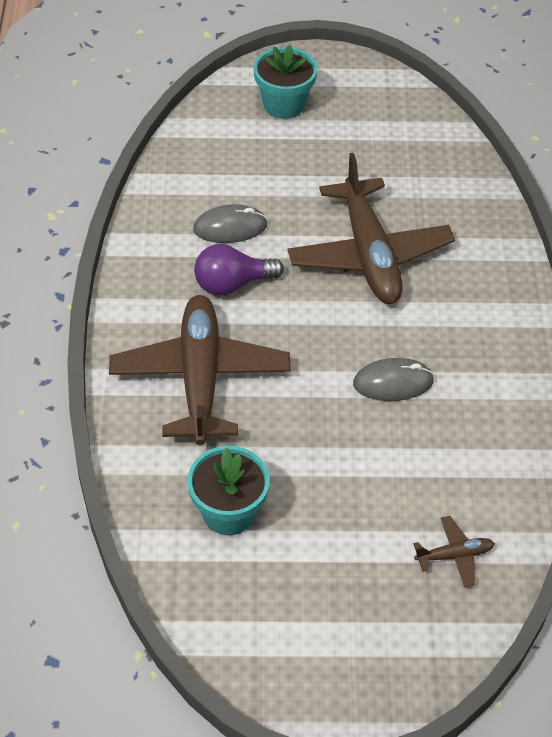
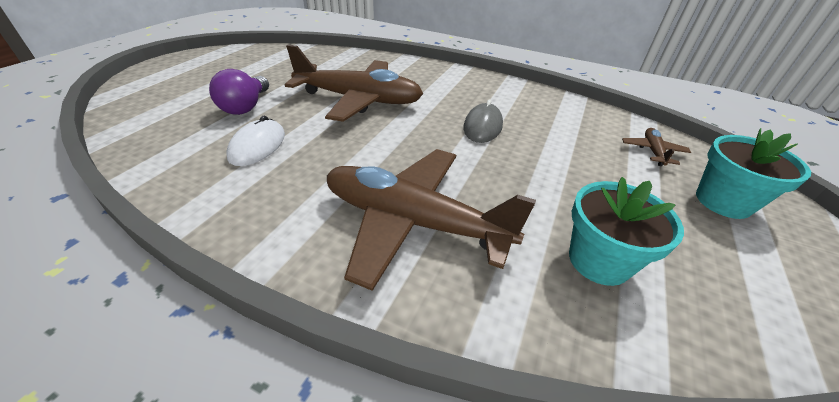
camera: 65 degrees left, 10 degrees down
grey mouse [193,204,268,243] -> white mouse [227,115,285,166]
purple light bulb [194,244,284,296] -> purple light bulb moved to [209,69,269,115]
turquoise flower pot [253,45,318,119] -> turquoise flower pot moved to [696,128,811,219]

